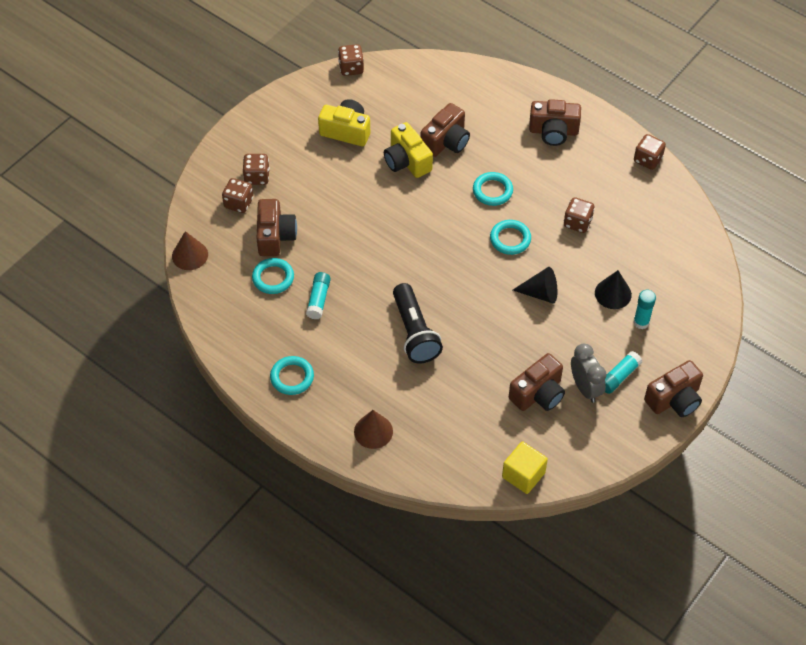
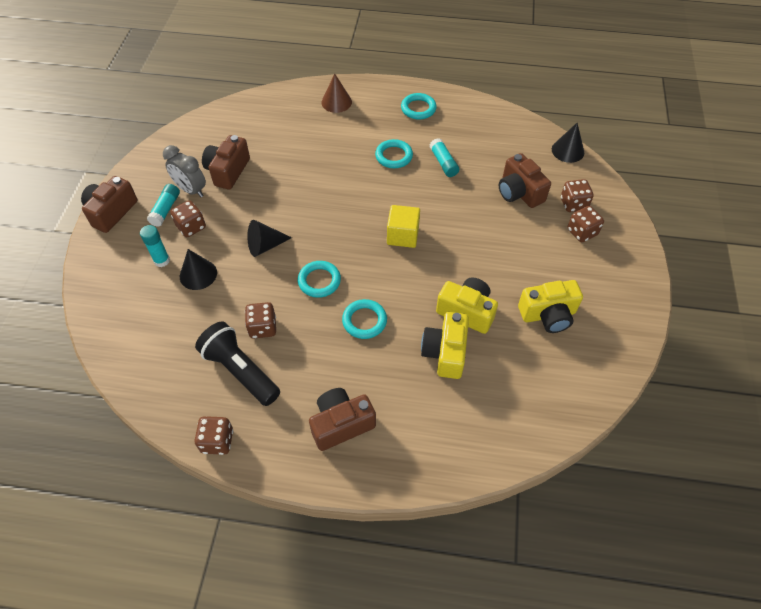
camera: 150 degrees right, 0 degrees up
brown cone [172,231,208,270] -> black cone [552,123,584,163]
turquoise ring [252,258,294,294] -> turquoise ring moved to [375,139,413,168]
brown dice [338,44,364,76] -> brown dice moved to [170,200,206,237]
black flashlight [393,283,443,363] -> black flashlight moved to [195,321,280,406]
brown camera [421,103,470,157] -> yellow camera [421,312,469,379]
yellow cube [502,441,548,494] -> yellow cube moved to [387,205,420,248]

